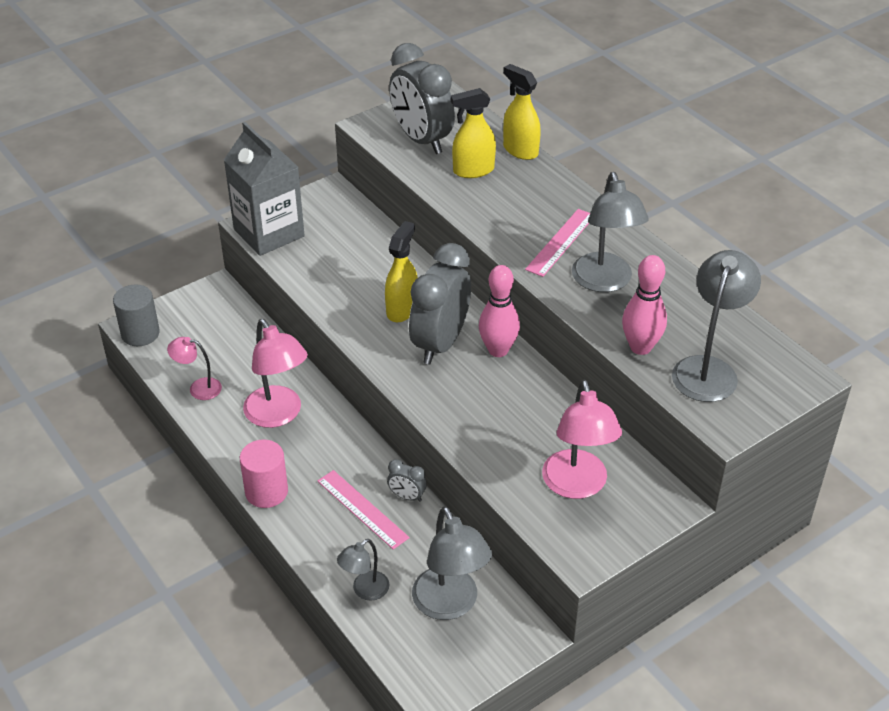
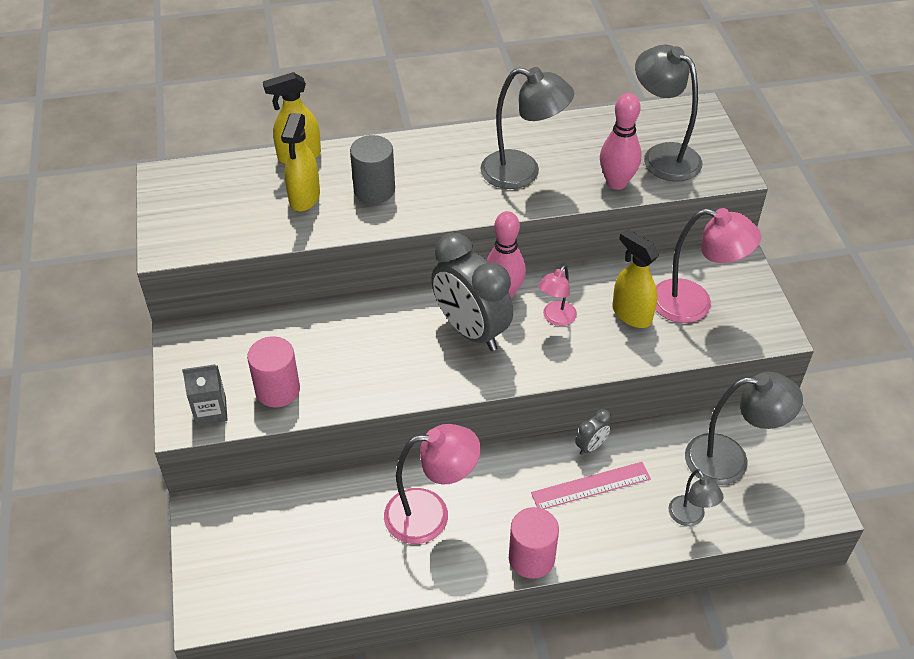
camera: 65 degrees left, 5 degrees up
grey cylinder [113,284,160,346] -> grey cylinder moved to [350,135,395,204]
pink lamp [167,337,222,400] -> pink lamp moved to [538,265,577,326]
grey carton [224,122,305,256] -> grey carton [182,364,228,426], size x0.50
yellow spray bottle [385,221,418,322] -> yellow spray bottle moved to [612,229,659,328]
grey clock [389,43,455,154] -> none
pink ruler [525,209,590,277] -> none
none -> pink cylinder [247,337,300,407]

